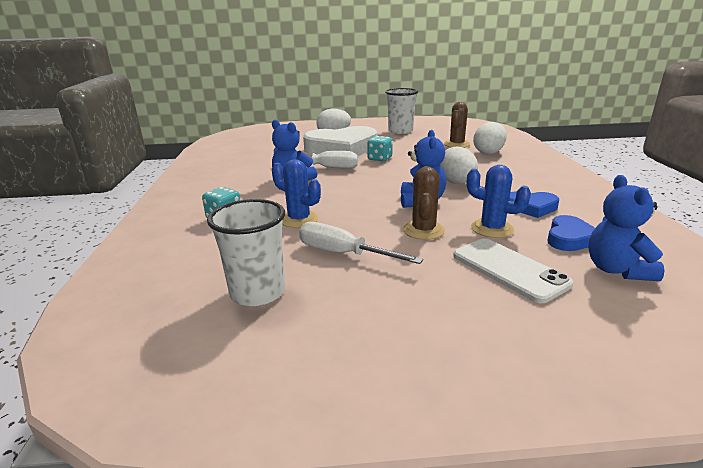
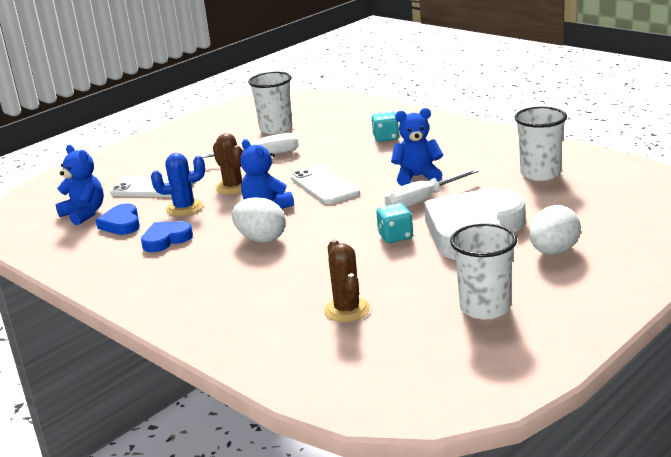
camera: 140 degrees right, 0 degrees up
blue cactus [272,159,321,228] -> none
white egg [473,122,507,154] -> none
none -> white phone [291,165,360,204]
none -> white cup [514,106,567,181]

